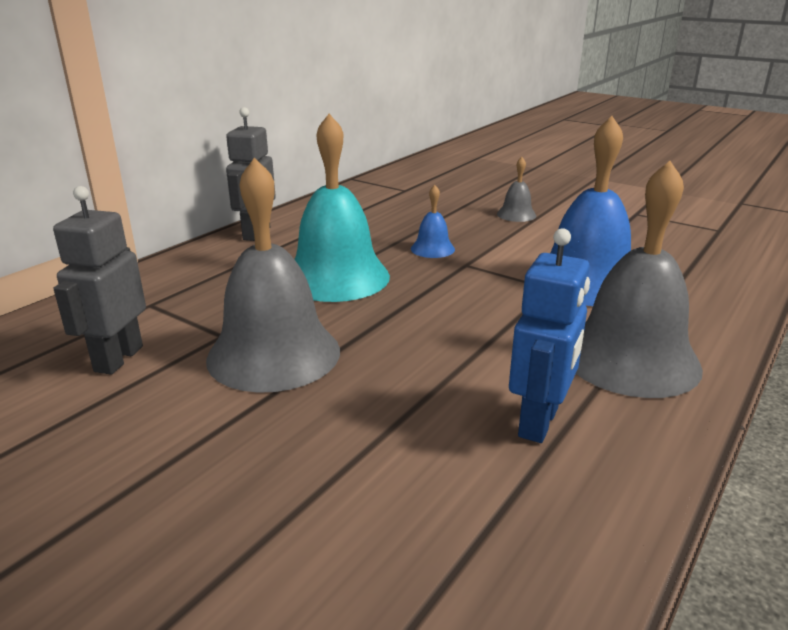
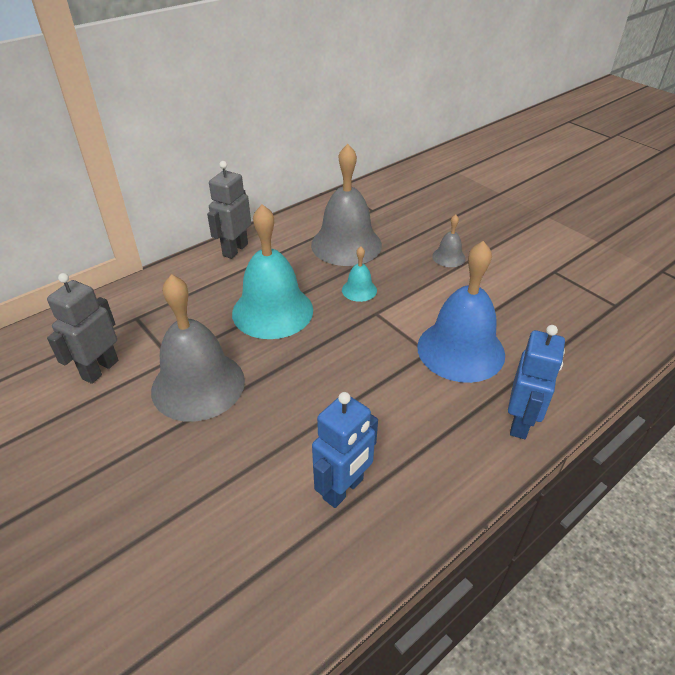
camera: 15 degrees right, 15 degrees up
blue bell [411,185,455,258] -> turquoise bell [342,246,377,302]
grey bell [576,161,703,398] -> grey bell moved to [311,144,382,266]
none -> blue robot [508,325,565,439]

